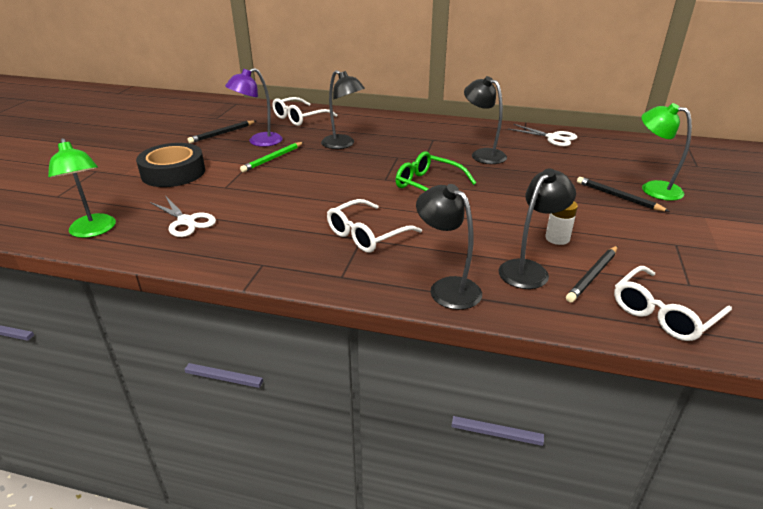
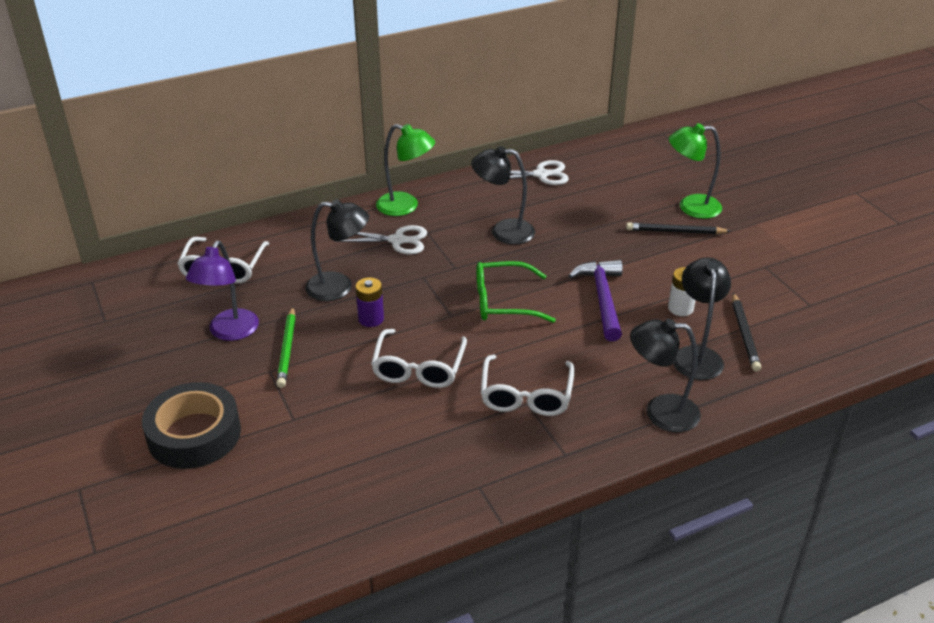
camera: 40 degrees left, 5 degrees up
green lamp [48,138,116,238] -> green lamp moved to [376,124,435,216]
white scissors [150,196,216,237] -> white scissors moved to [335,225,427,254]
black pencil [188,120,256,143] -> none
white glasses [614,266,732,341] -> white glasses moved to [371,329,467,388]
none -> purple battery [355,277,384,327]
none -> purple hammer [568,260,623,341]

